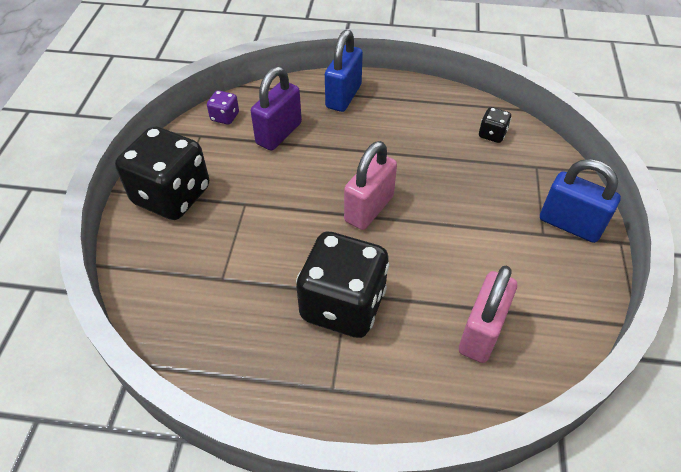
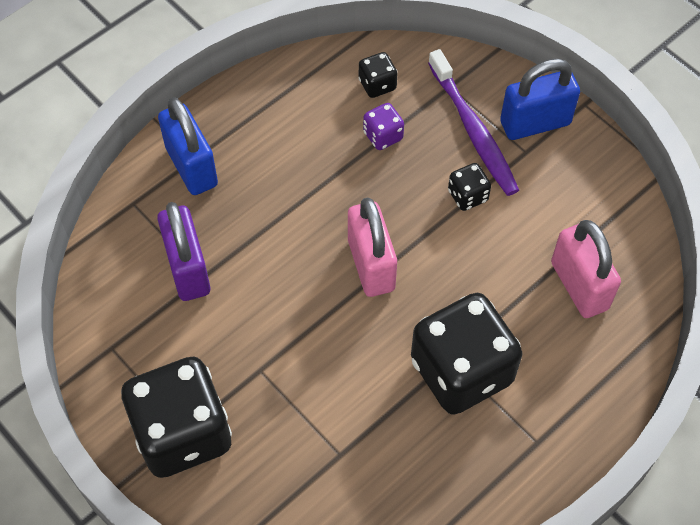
camera: 50 degrees left, 10 degrees up
purple dice [207,90,239,125] -> purple dice moved to [363,103,404,150]
none -> purple toothbrush [428,49,519,196]
none -> black dice [448,163,491,211]

